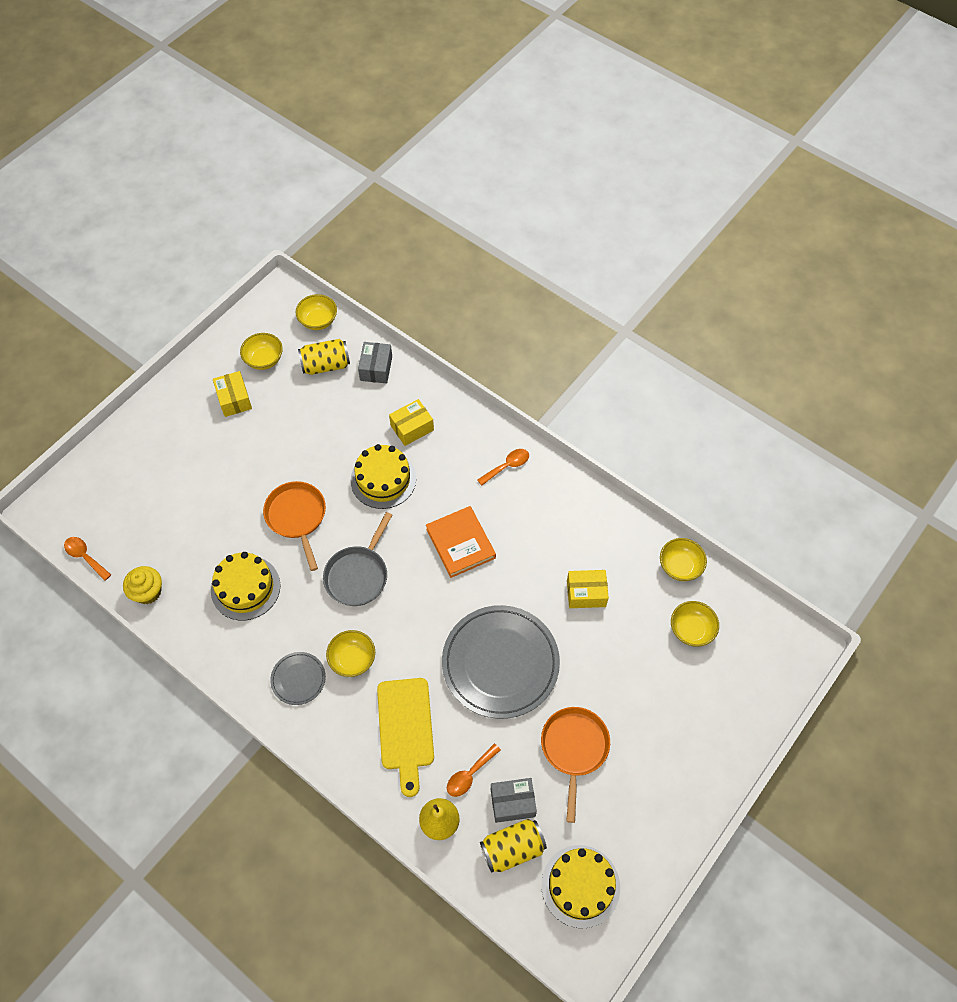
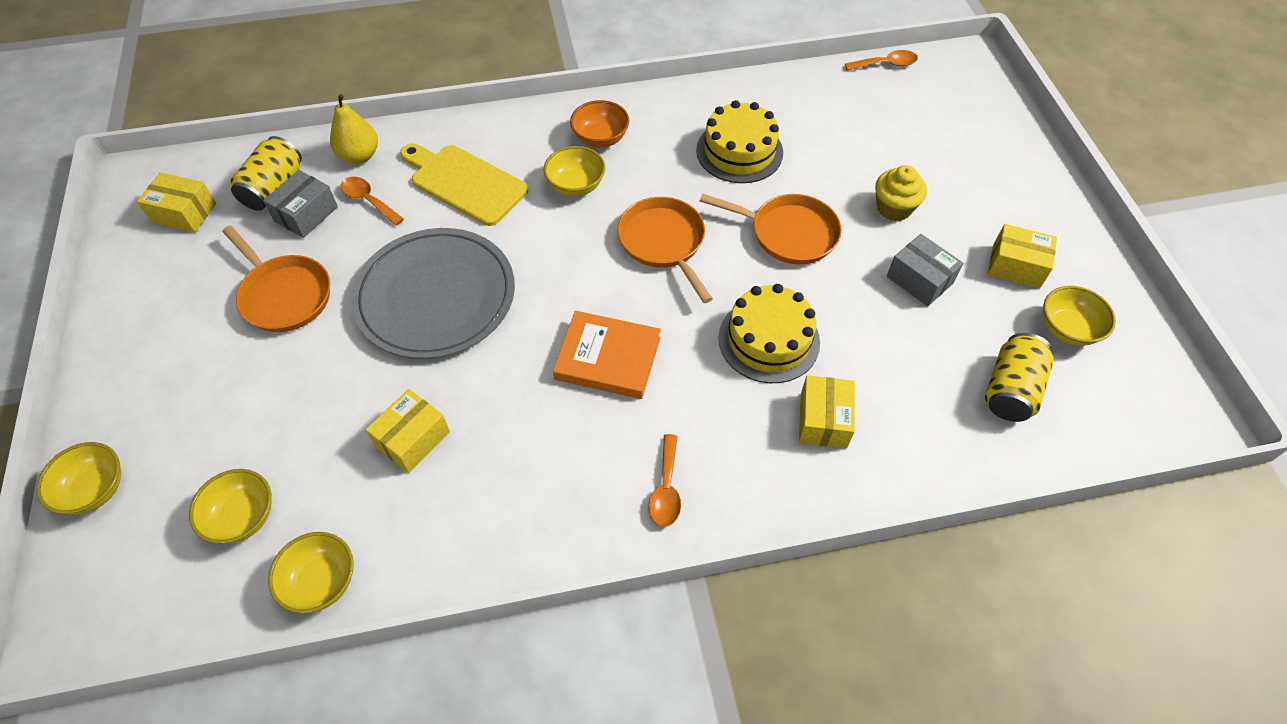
camera: 130 degrees right, 5 degrees down
yellow cupcake [123,566,162,604] -> yellow cupcake moved to [875,165,927,221]
grey plate [270,652,326,705] -> orange bowl [570,100,629,148]
yellow bowl [296,294,337,330] -> yellow bowl moved to [36,442,121,515]
grey pan [323,512,392,606] -> orange pan [618,197,713,303]
grey box [358,342,392,384] -> grey box moved to [887,234,963,306]
orange spoon [447,744,501,797] -> orange spoon turned 45 degrees counterclockwise [341,177,404,226]
yellow cake [541,845,620,928] -> yellow box [137,173,216,232]

